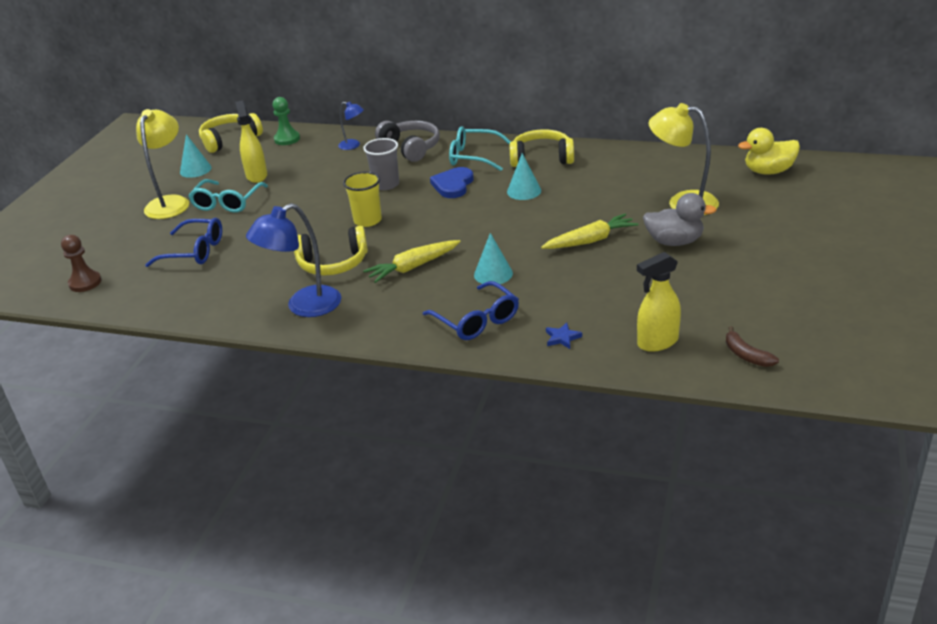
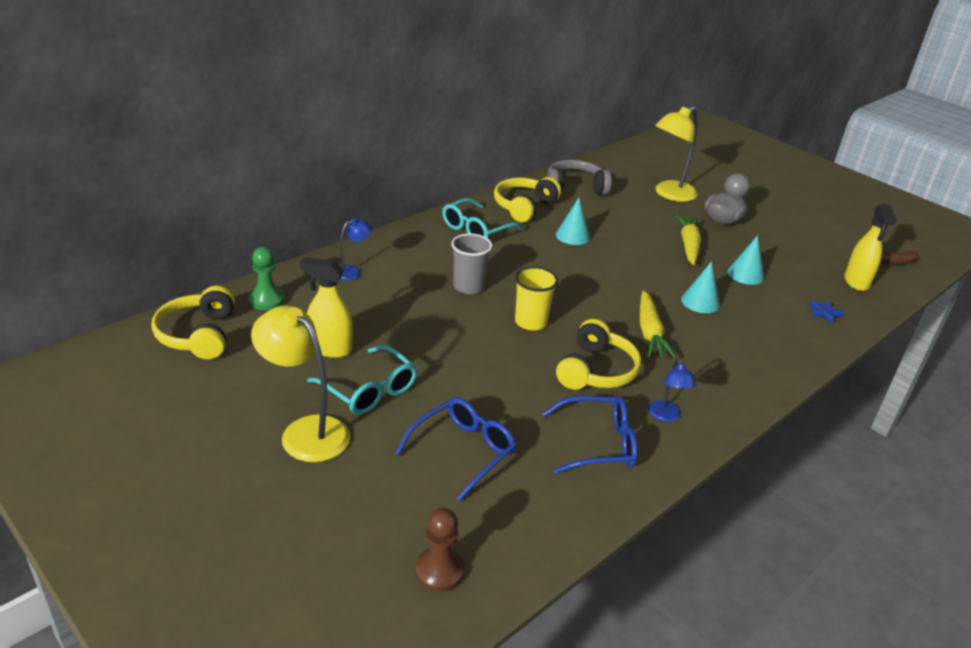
camera: 65 degrees left, 0 degrees up
turquoise cone [180,134,212,178] -> turquoise cone moved to [727,235,764,285]
blue lamp [246,203,341,317] -> blue lamp [649,358,696,422], size x0.52
grey headphones [375,121,440,162] -> grey headphones moved to [547,160,612,195]
blue glasses [423,281,519,340] -> blue glasses moved to [542,396,638,474]
blue heart [430,167,474,198] -> none
yellow duck [738,128,800,175] -> none

